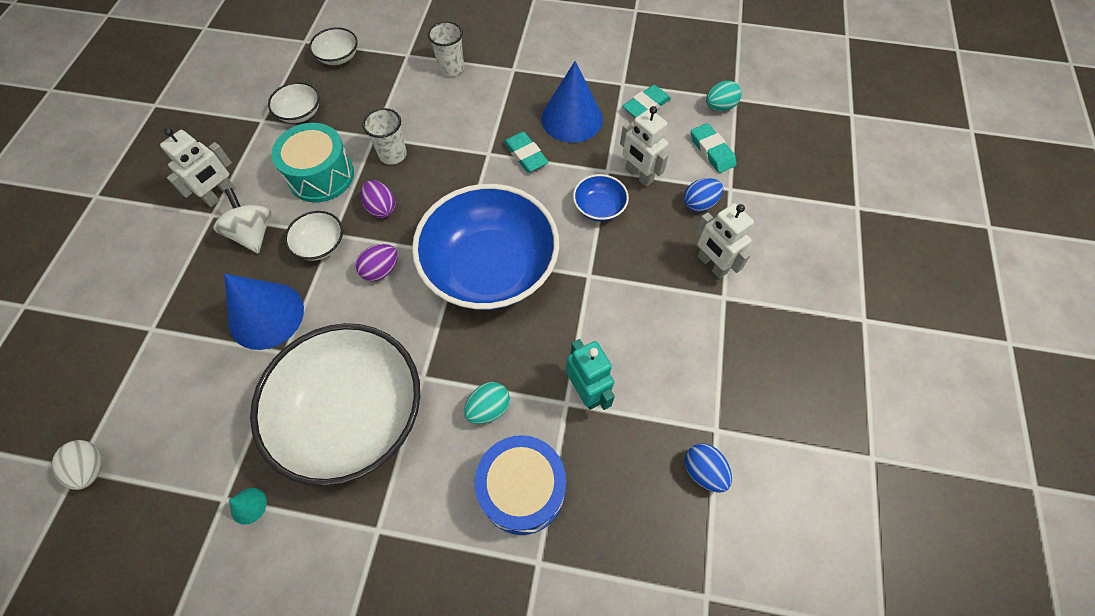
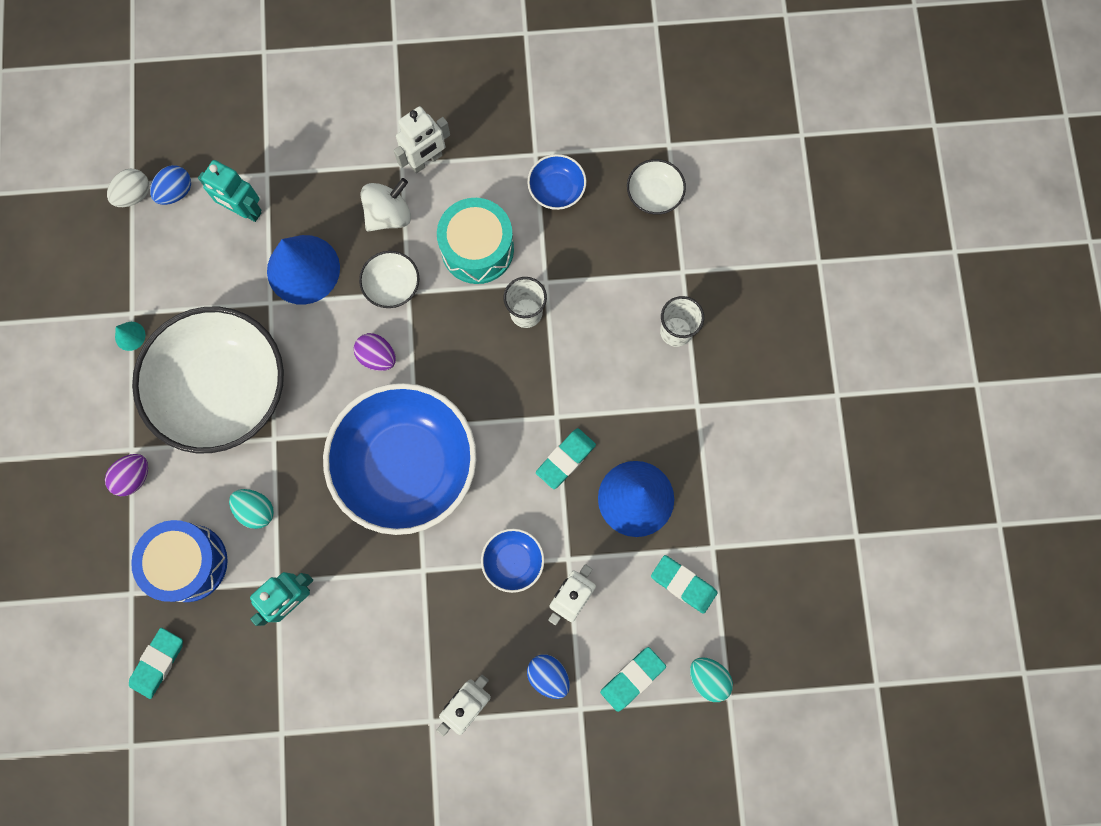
camera: 75 degrees right, 15 degrees up
white robot [160,128,235,207] -> white robot turned 60 degrees counterclockwise [393,106,450,173]
white bowl [268,82,320,123] -> blue bowl [527,154,586,210]
purple egg [361,180,396,218] -> purple egg moved to [105,454,148,496]
blue egg [685,443,732,493] -> blue egg moved to [150,165,191,205]
none -> turquoise eraser [129,628,183,699]
none -> turquoise robot [198,160,261,222]

